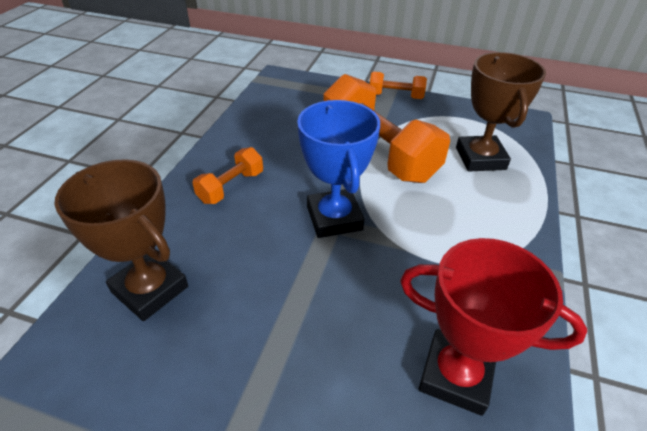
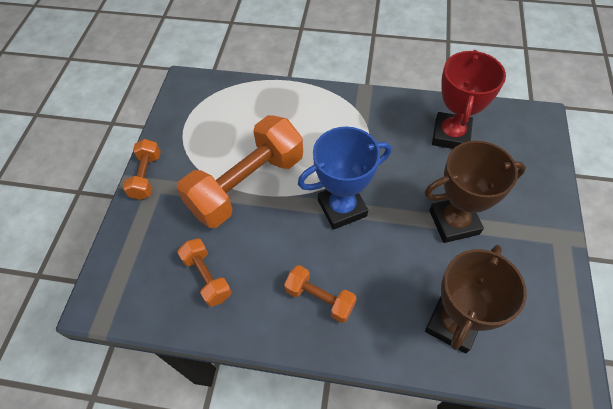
camera: 95 degrees left, 15 degrees up
brown trophy [456,52,546,172] -> brown trophy moved to [424,141,526,243]
none -> orange dumbbell [177,238,232,307]

